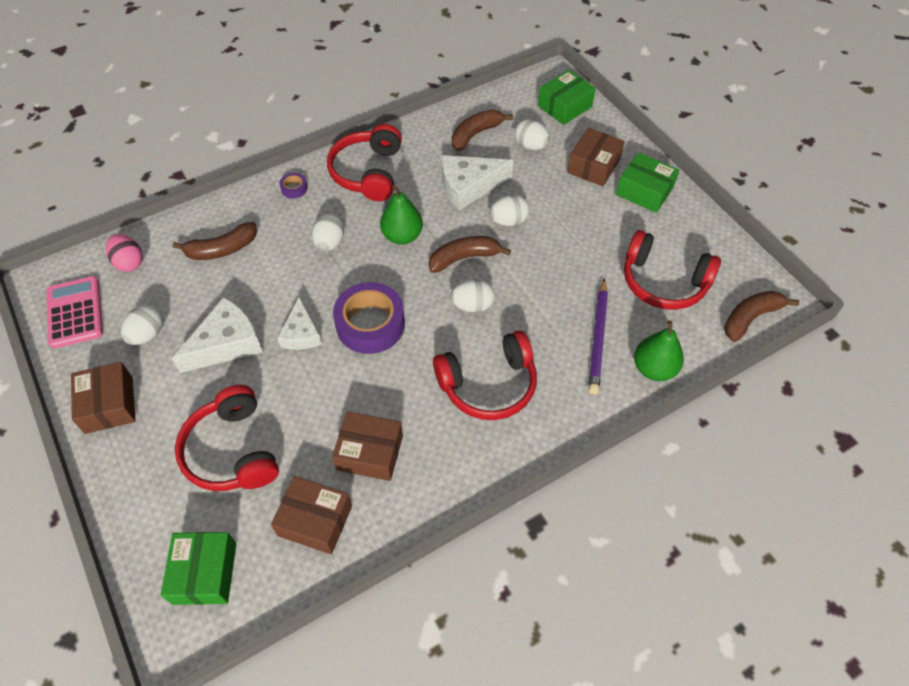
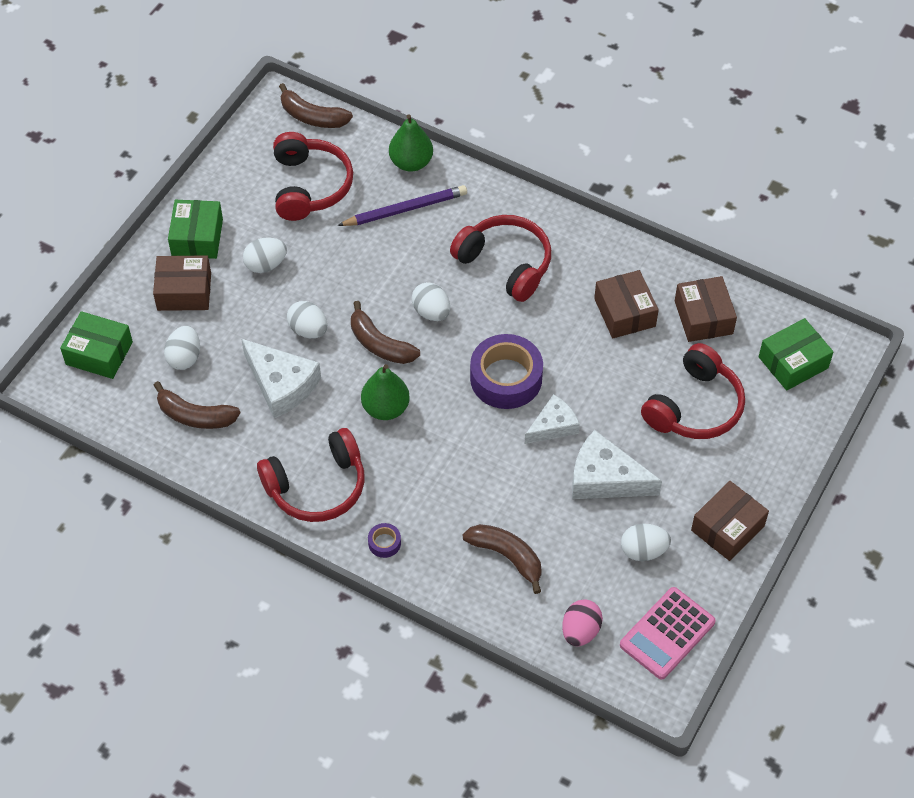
camera: 120 degrees left, 0 degrees up
white egg [312,214,344,251] -> white egg moved to [243,238,287,273]

